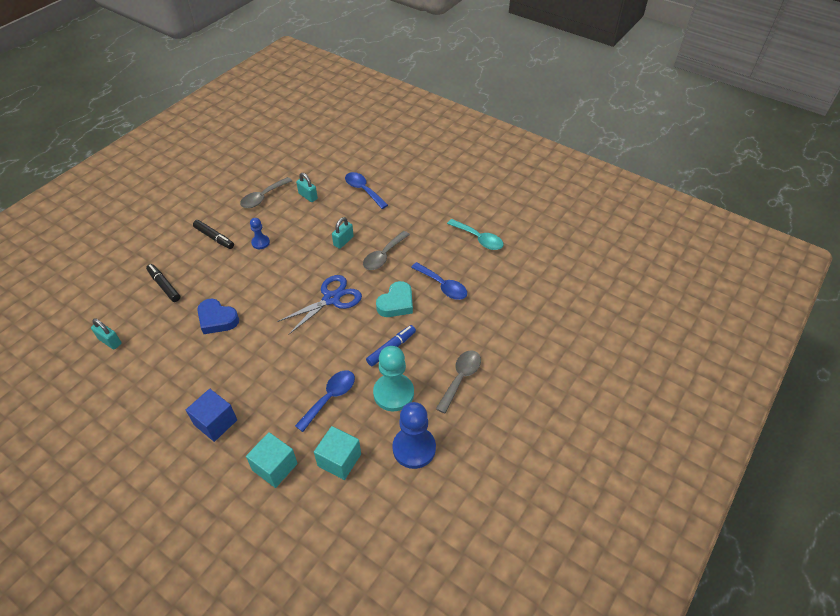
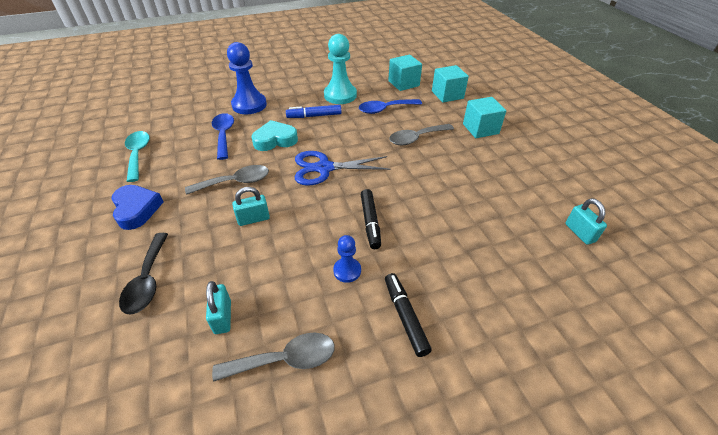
camera: 145 degrees left, 5 degrees down
black marker [146,264,181,302] -> black marker moved to [361,189,381,249]
blue cube [186,389,237,442] -> turquoise cube [463,97,506,138]
blue heart [197,299,239,334] -> blue heart moved to [112,185,163,230]
blue spoon [345,172,388,209] -> black spoon [119,233,168,315]
blue pawn [392,402,436,469] -> blue pawn moved to [227,42,267,114]
grey spoon [436,350,481,414] -> grey spoon moved to [389,124,454,145]

